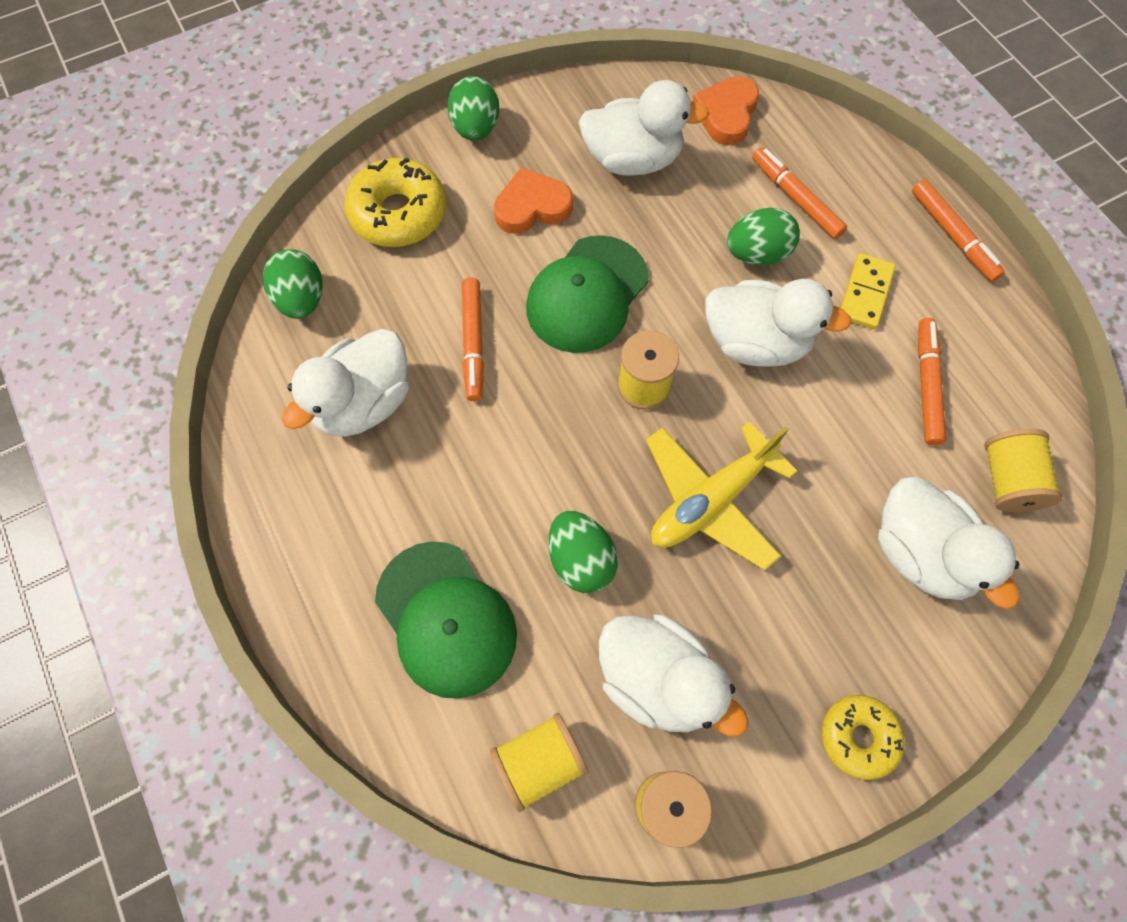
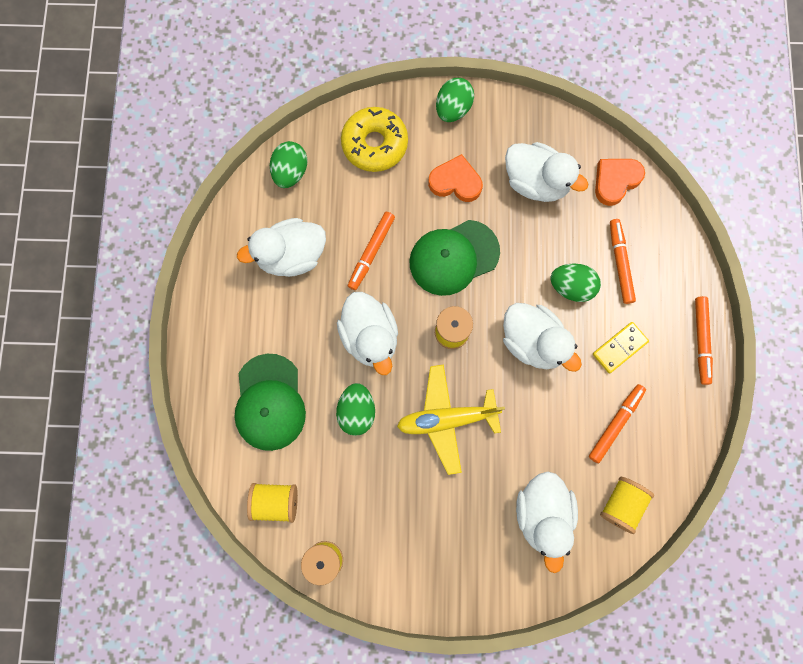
camera: 30 degrees right, 10 degrees up
white duck [599,614,748,737] -> white duck moved to [337,292,398,375]
yellow donut [822,695,905,780] -> none

